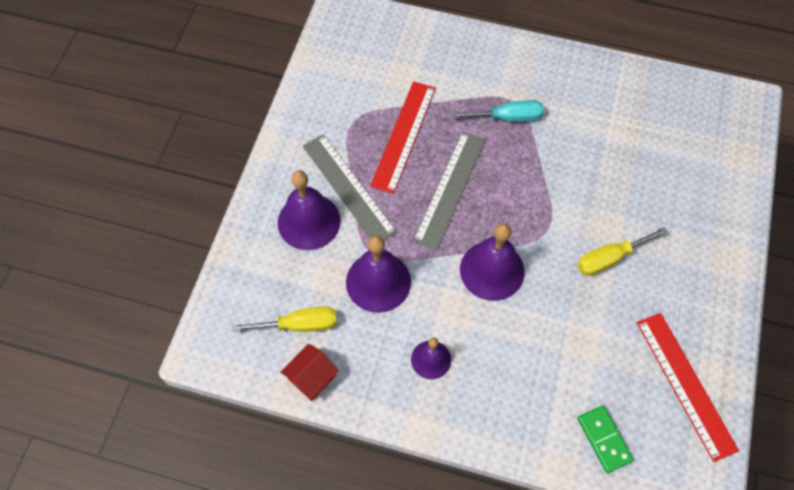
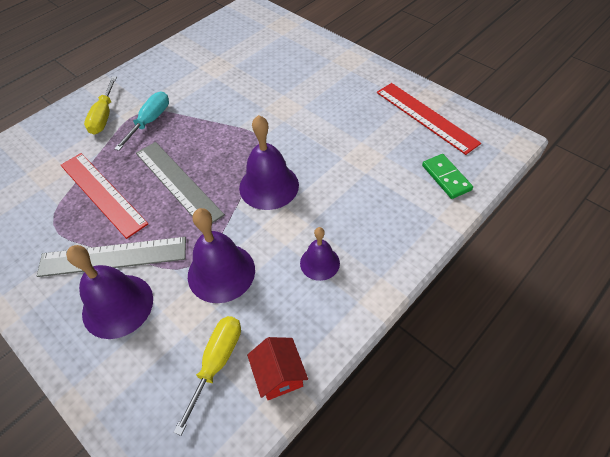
camera: 60 degrees left, 10 degrees down
yellow screwdriver [577,227,668,276] -> yellow screwdriver moved to [84,77,117,135]
green domino [578,406,633,473] -> green domino turned 60 degrees clockwise [422,154,473,199]
red ruler [637,313,739,462] -> red ruler turned 45 degrees clockwise [377,83,481,155]

